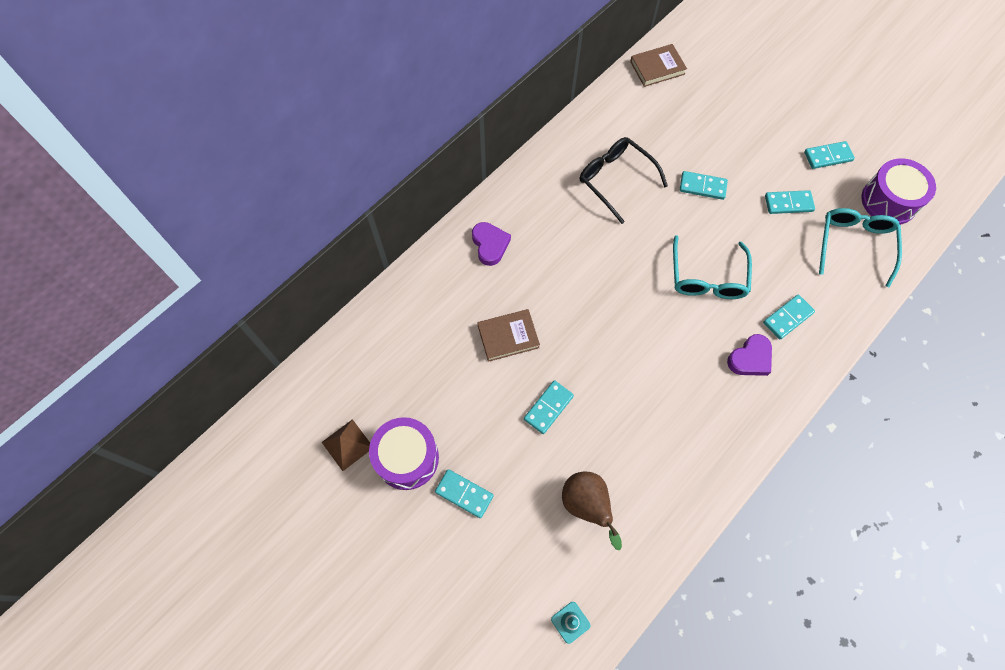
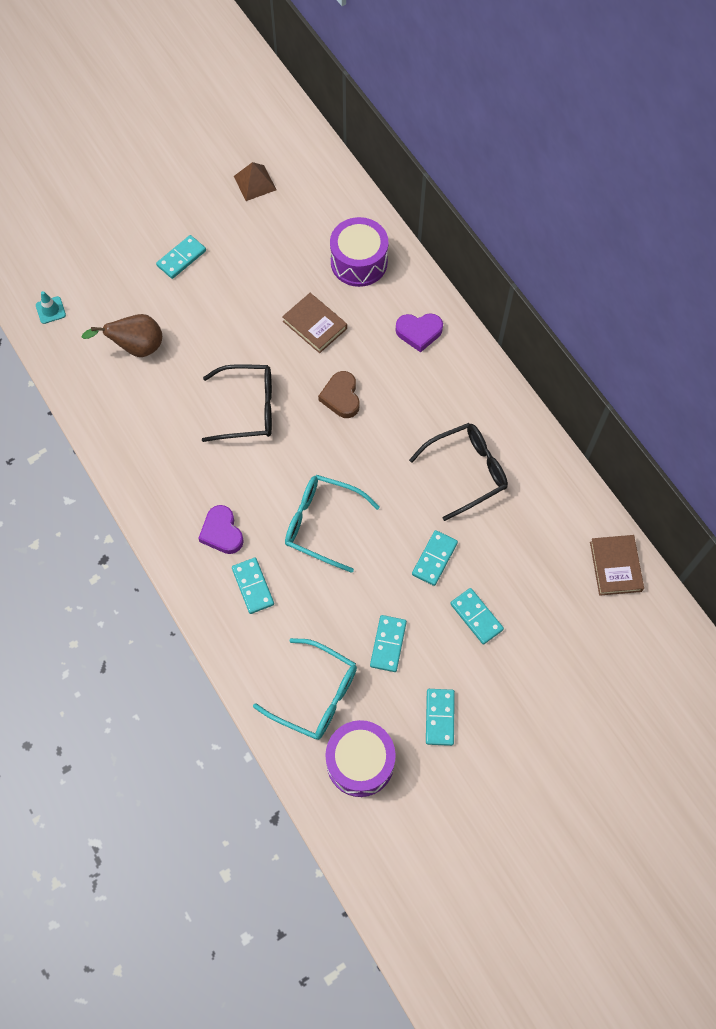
camera: 105 degrees right, 0 degrees up
purple drum [369,417,439,490] -> purple drum moved to [330,217,388,287]
brown book [477,309,540,362] -> brown book turned 45 degrees counterclockwise [282,293,347,353]
turquoise domino [524,380,574,434] -> turquoise domino moved to [450,588,504,644]
none -> black glasses [202,364,272,442]
none -> brown heart [318,371,360,418]

